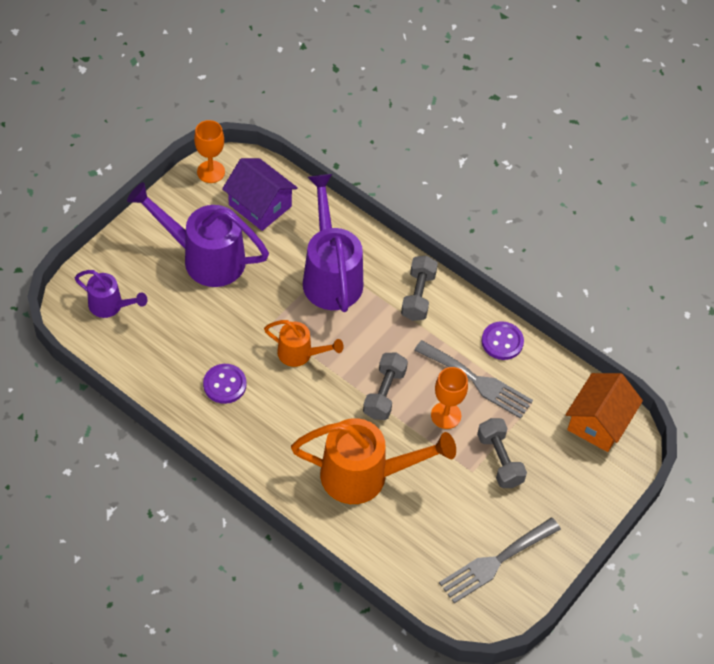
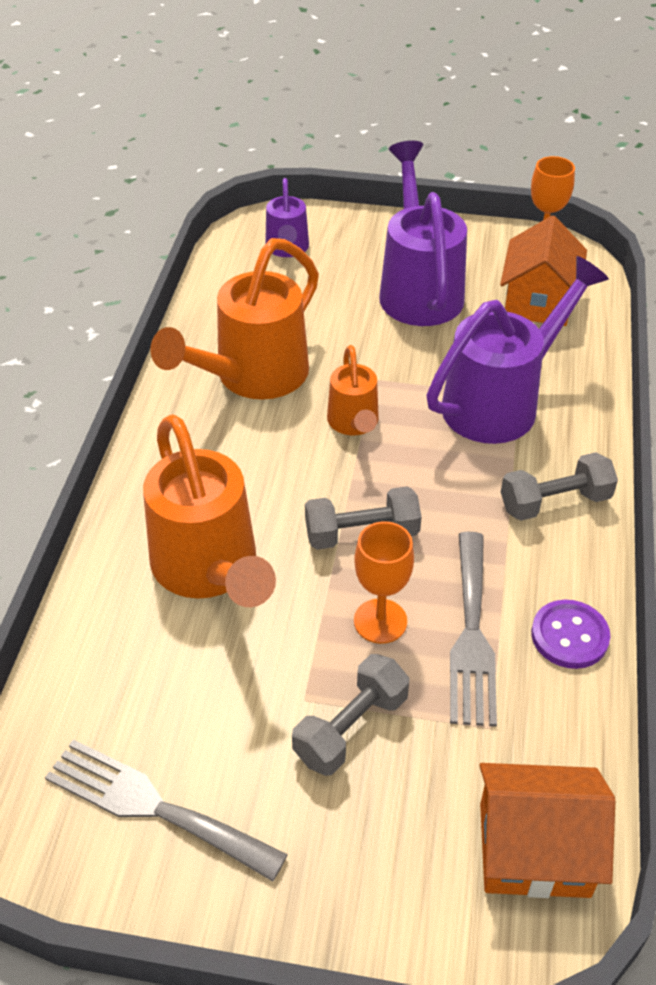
camera: 65 degrees right, 10 degrees down
purple button [203,364,247,404] -> orange watering can [150,238,319,400]
purple house [222,158,298,231] -> orange house [500,215,587,326]

